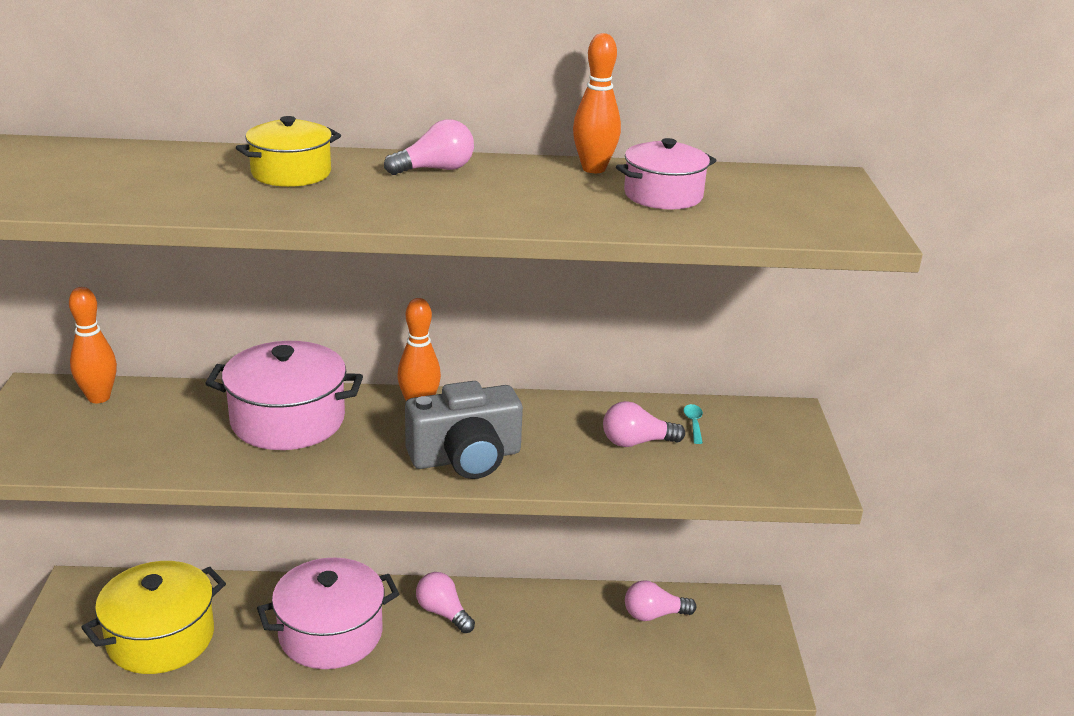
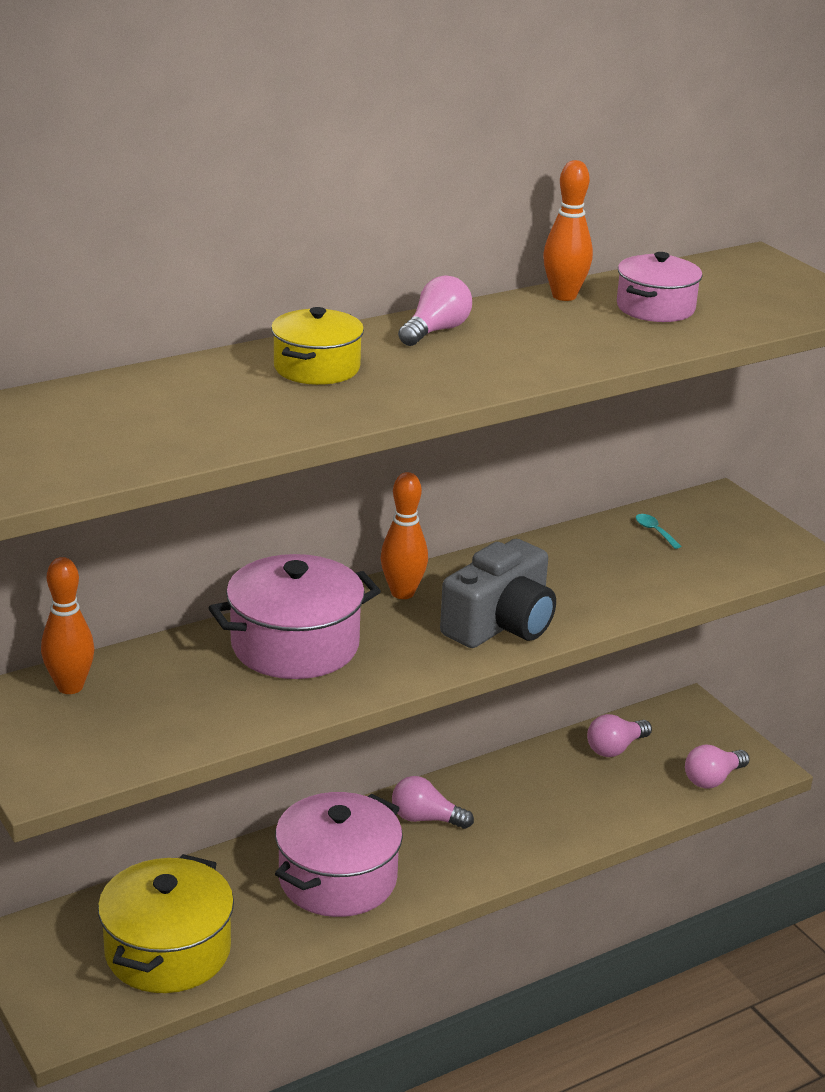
camera: 30 degrees left, 0 degrees up
pink light bulb [603,401,685,447] -> pink light bulb moved to [685,745,750,789]

